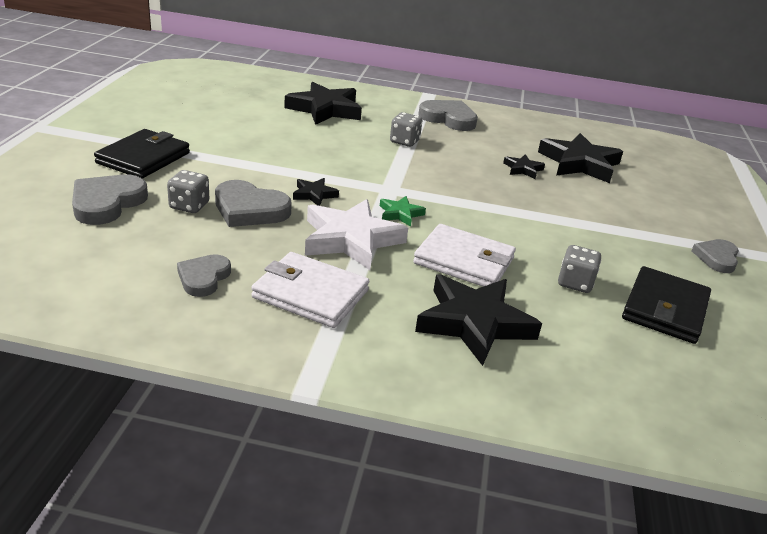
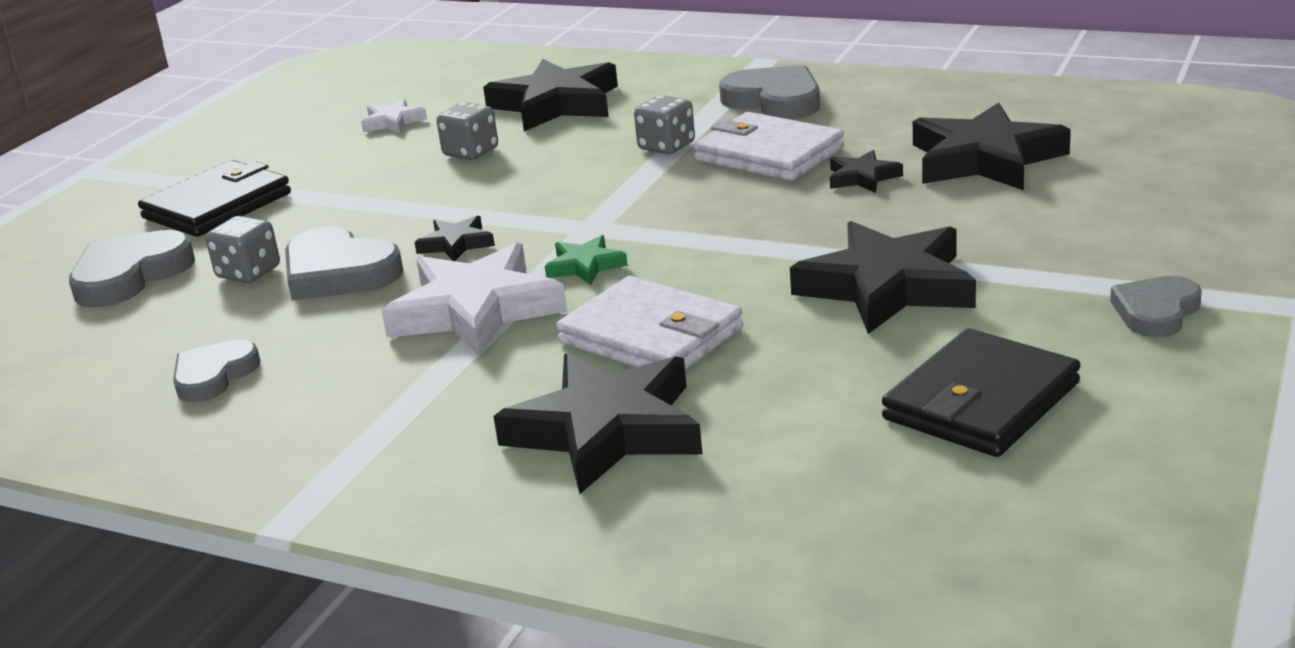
camera: 20 degrees right, 5 degrees down
white wallet [251,252,369,328] -> white wallet moved to [694,112,844,181]
grey dice [558,245,601,293] -> grey dice moved to [437,102,498,160]
none -> white star [361,99,427,133]
none -> black star [790,221,976,334]

